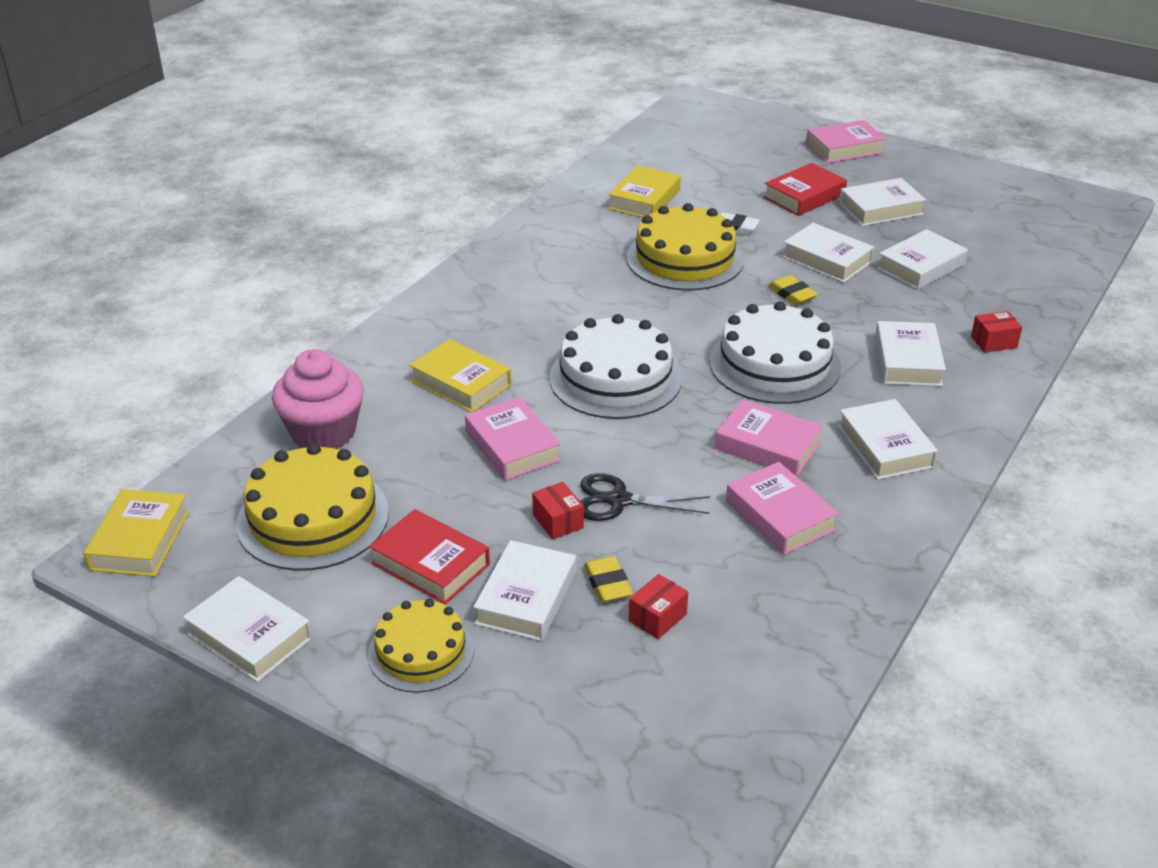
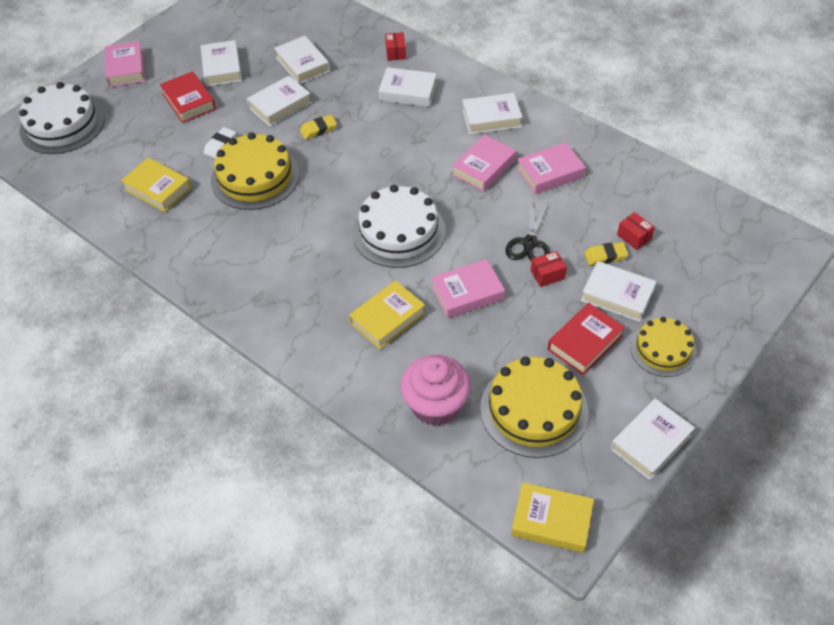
camera: 80 degrees left, 15 degrees up
white cake [709,301,841,404] -> white cake moved to [19,82,105,154]

